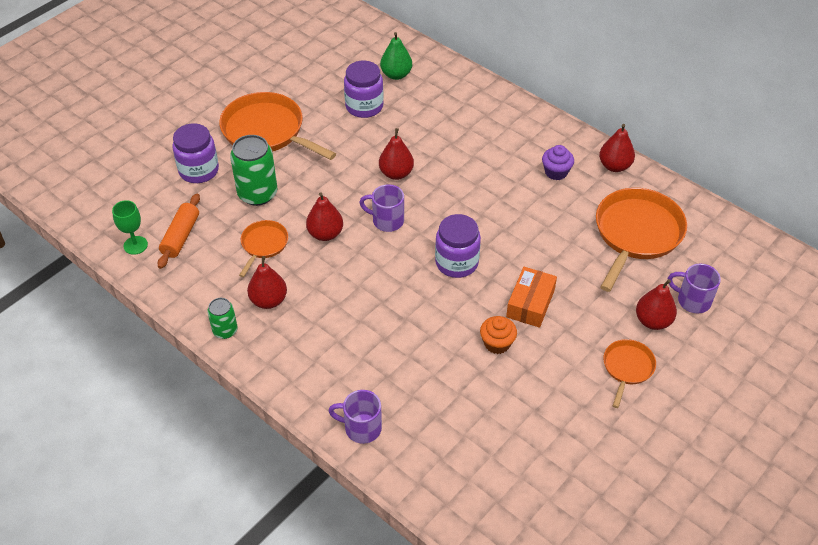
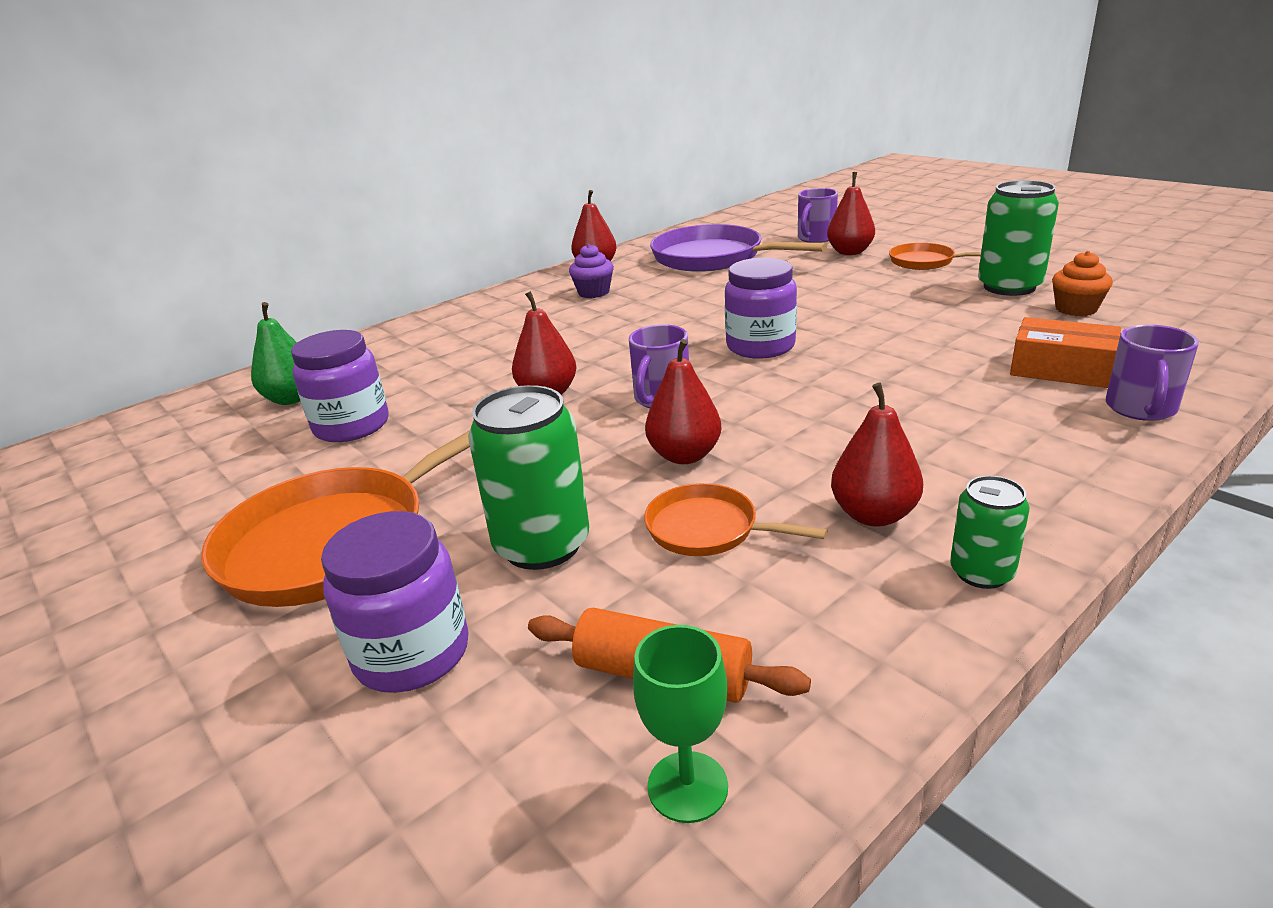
camera: 80 degrees left, 20 degrees down
orange cupcake [480,316,517,354] -> orange cupcake moved to [1052,251,1113,316]
orange box [506,267,557,328] -> orange box moved to [1010,317,1121,388]
orange pan [596,188,687,292] -> purple pan [650,224,827,272]
none -> green can [978,180,1059,296]

